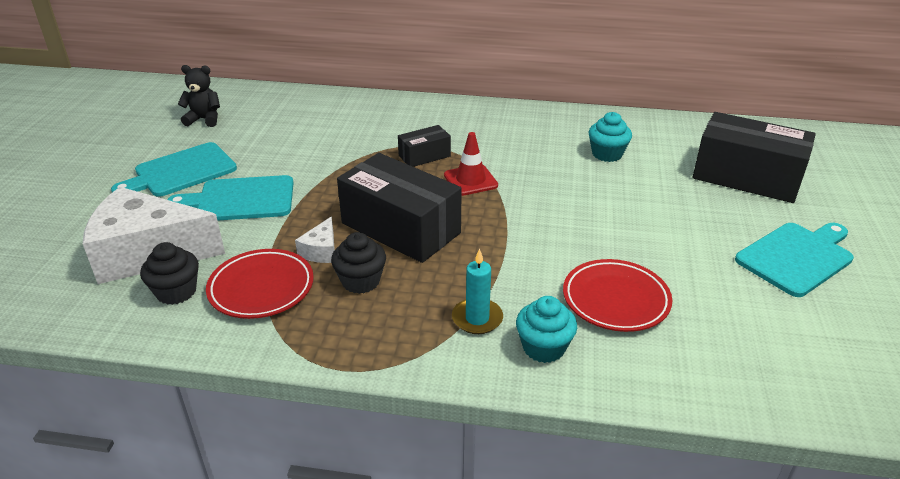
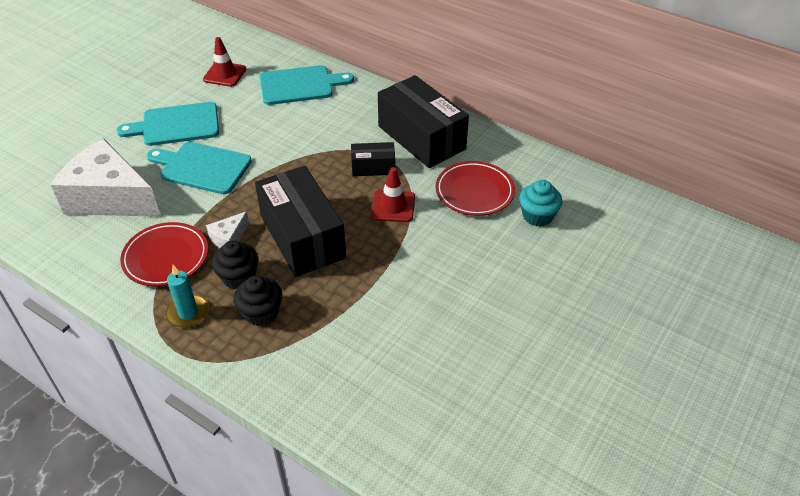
camera: 25 degrees right, 10 degrees up
black cupcake [140,242,199,305] -> black cupcake moved to [234,276,282,326]
black teddy bear [178,65,220,127] -> red traffic cone [203,37,246,87]
turquoise candle [452,249,503,334] -> turquoise candle moved to [166,265,209,328]
turquoise cupcake [516,296,577,363] -> none
red plate [563,259,672,332] -> red plate moved to [436,161,515,216]
black box [693,112,816,203] -> black box moved to [378,75,469,168]
turquoise cutting board [735,223,854,297] -> turquoise cutting board moved to [260,65,354,105]

